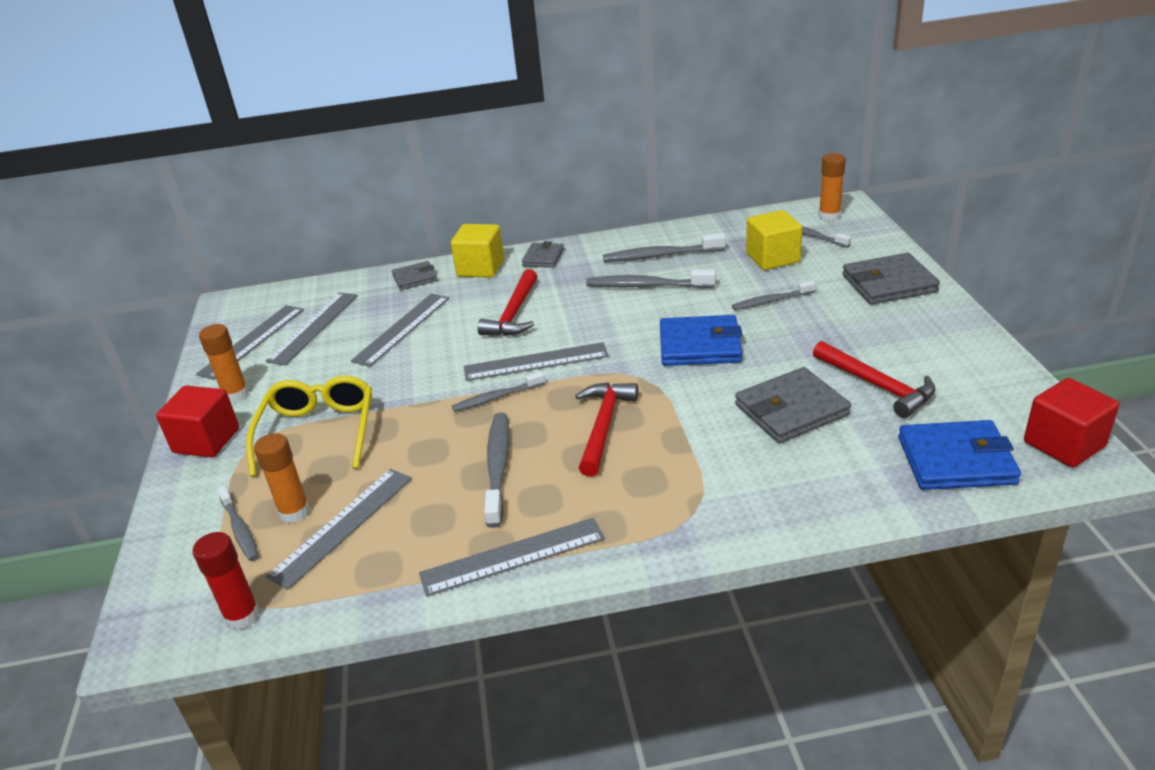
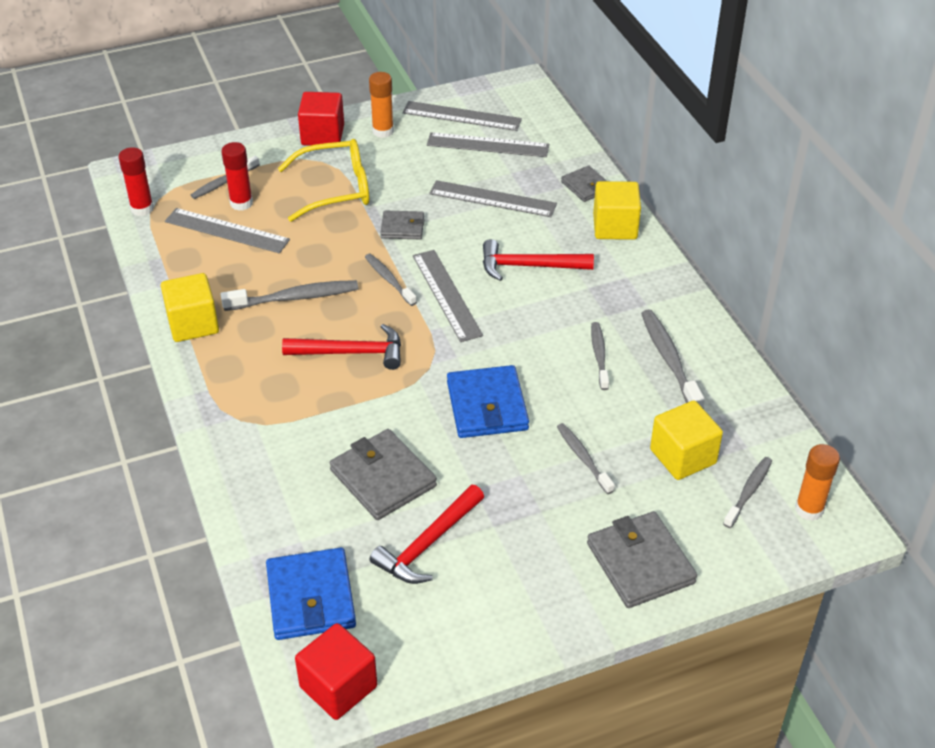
camera: 75 degrees right, 10 degrees up
orange glue stick [254,433,310,523] -> red glue stick [221,142,253,211]
grey ruler [419,518,605,596] -> yellow cube [161,273,219,342]
grey wallet [522,241,564,268] -> grey wallet moved to [380,211,424,239]
grey toothbrush [586,269,716,288] -> grey toothbrush [591,322,609,390], size x0.65

